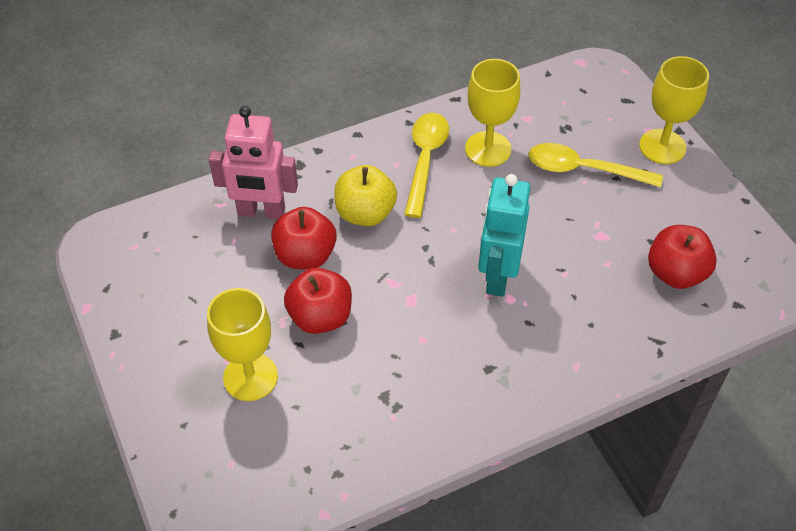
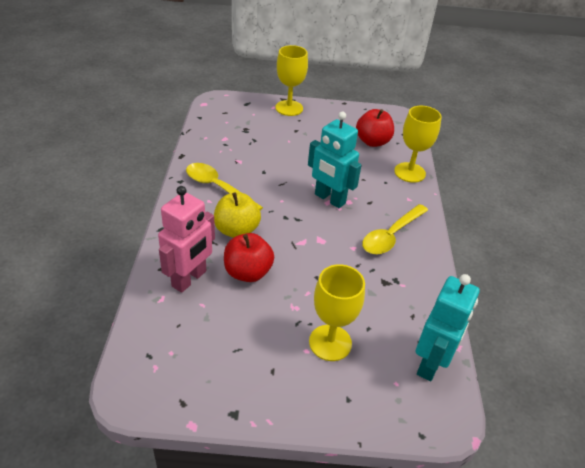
camera: 65 degrees left, 10 degrees down
red apple [284,268,352,334] -> none
yellow goblet [465,59,520,167] -> yellow goblet moved to [394,106,442,183]
yellow spoon [529,143,663,187] -> yellow spoon moved to [362,204,428,254]
none -> turquoise robot [416,274,480,381]

